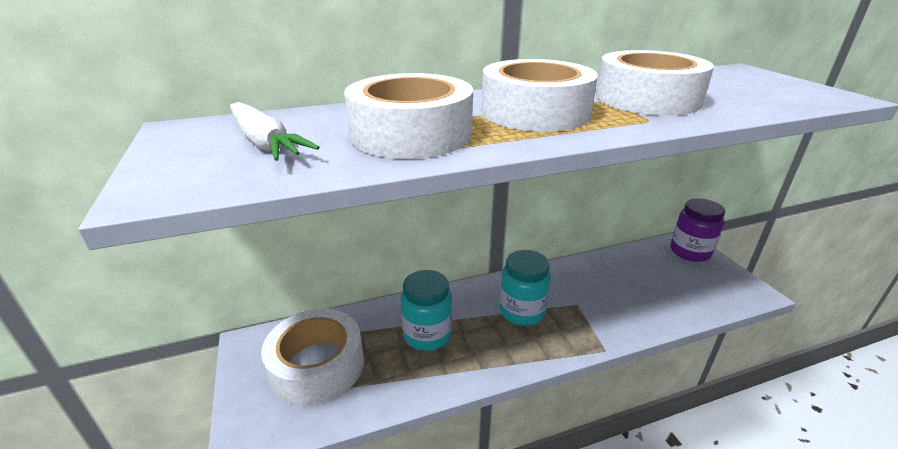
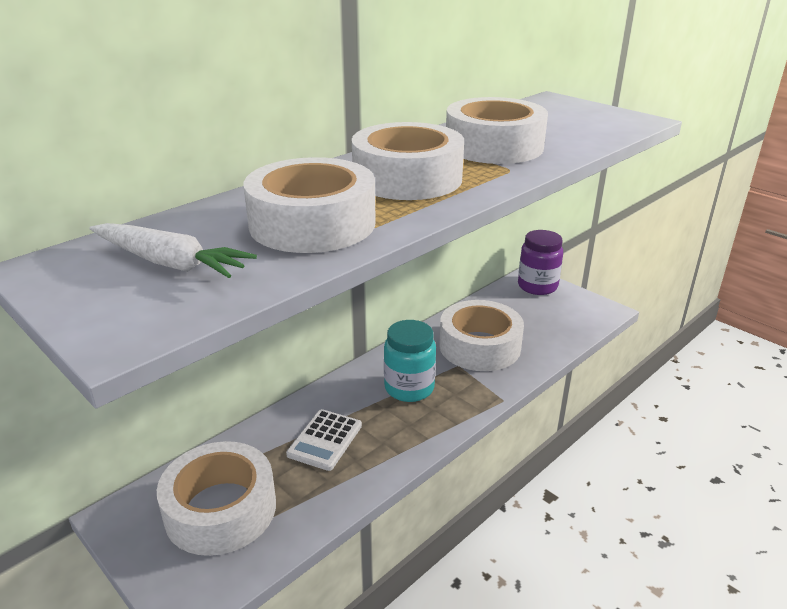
camera: 25 degrees left, 0 degrees up
turquoise jar [401,270,452,351] -> white calculator [286,409,362,471]
none -> white tape [439,300,524,371]

